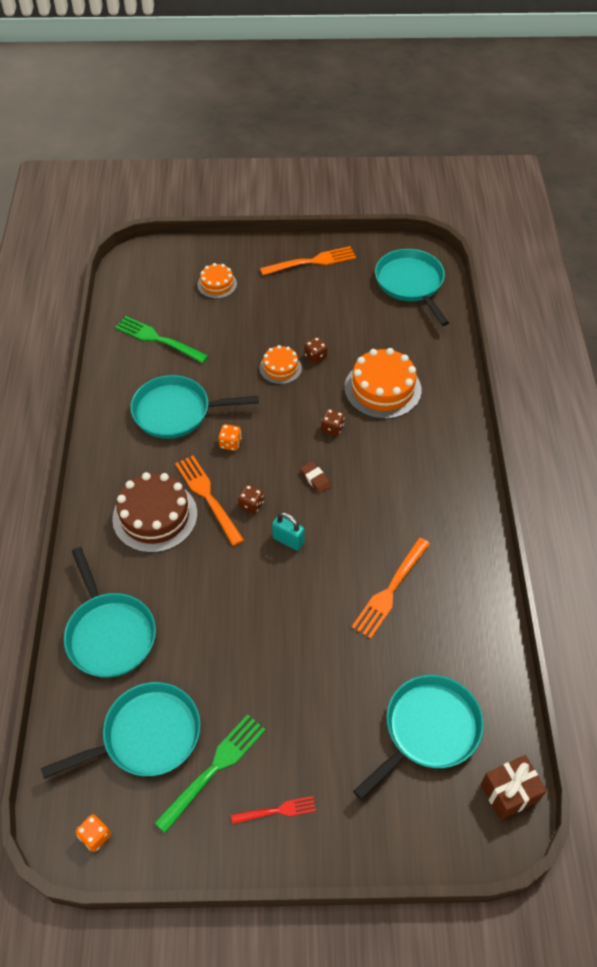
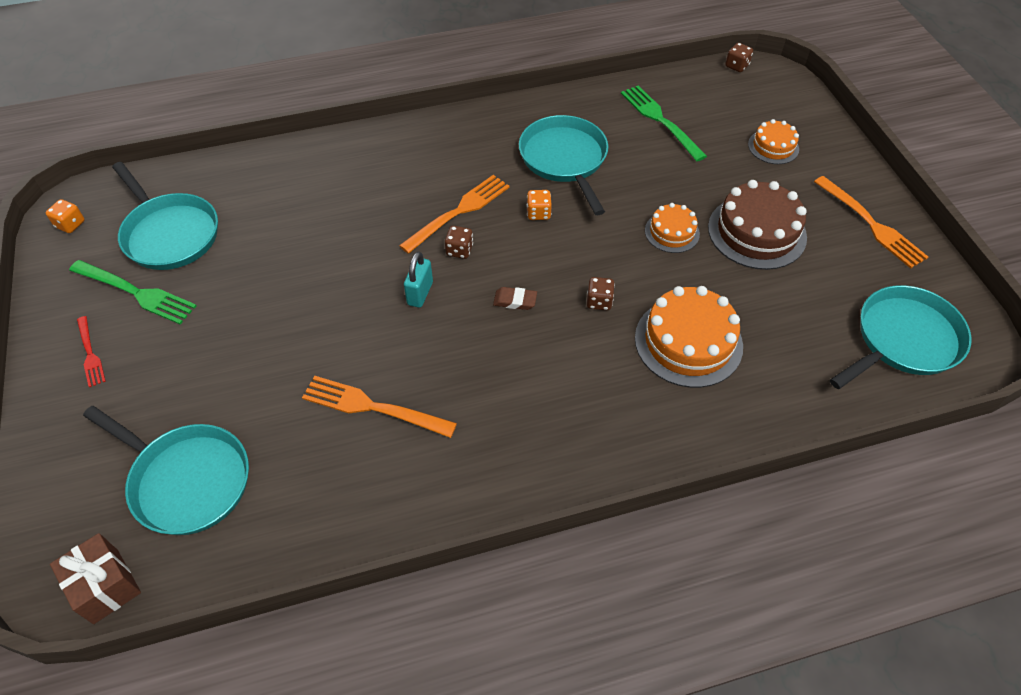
camera: 75 degrees right, 0 degrees up
turquoise pan [64,547,156,678] -> none
brown cake [112,472,197,553] -> brown cake moved to [708,180,807,270]
green fork [115,316,208,363] -> green fork turned 45 degrees counterclockwise [621,86,707,161]
brown eraser [300,461,331,494] -> brown eraser turned 60 degrees clockwise [493,287,537,310]
brown dice [304,337,328,364] -> brown dice moved to [725,43,753,72]

